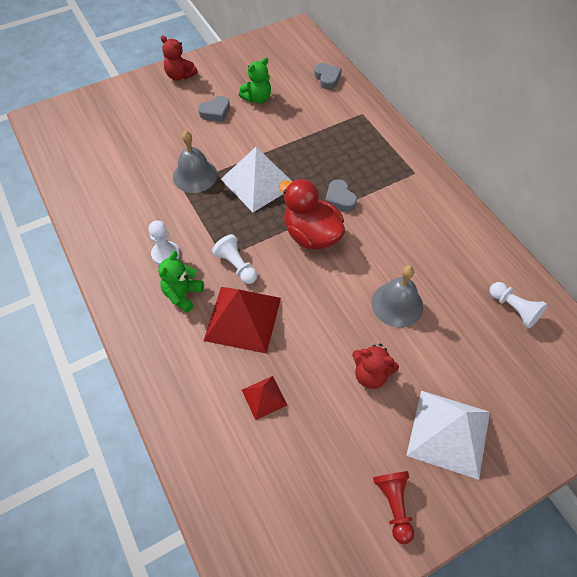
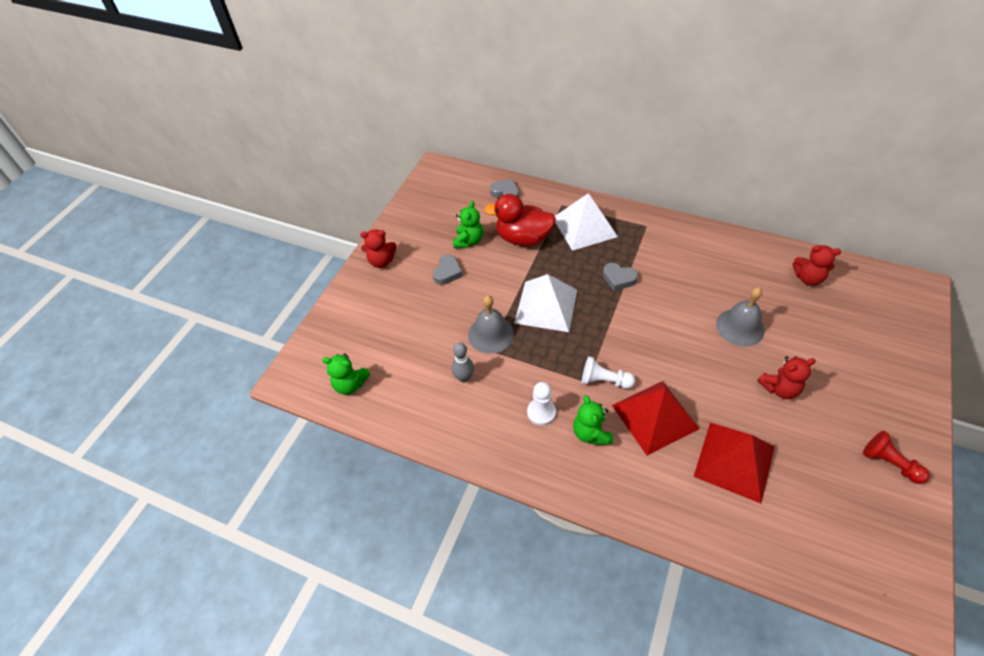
camera: 35 degrees left, 5 degrees down
red pyramid [242,376,287,420] -> red pyramid [694,423,775,503], size x1.98
red duck [279,179,345,250] -> red duck moved to [484,194,556,246]
white pyramid [406,391,490,480] -> white pyramid moved to [555,193,618,251]
white pawn [490,282,548,329] -> red teddy bear [793,245,841,286]
none -> green teddy bear [322,353,370,395]
none -> grey bowling pin [452,342,474,382]

